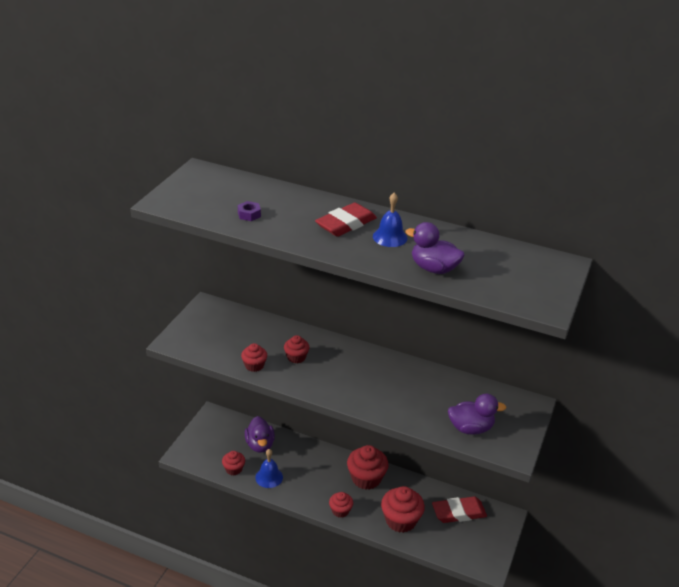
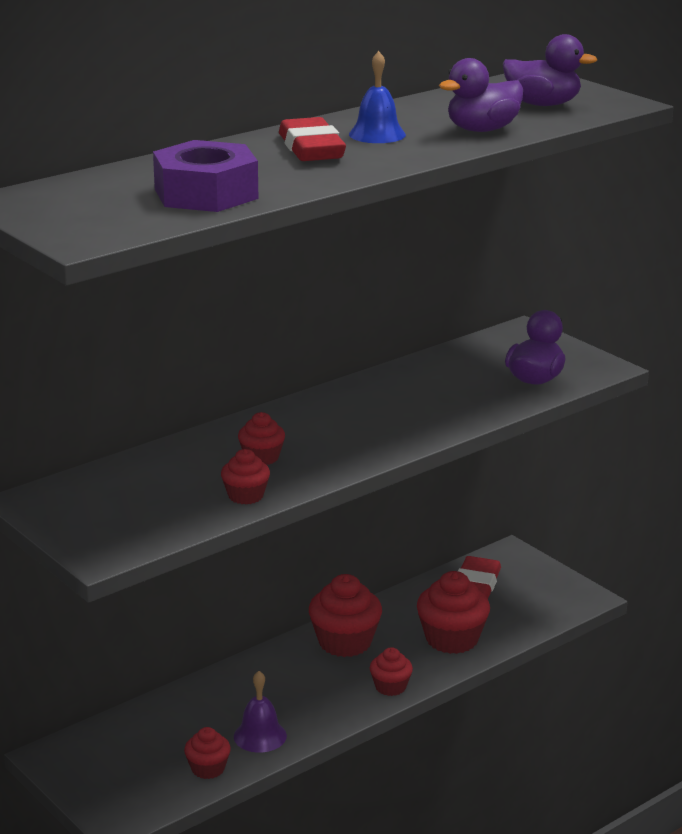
camera: 60 degrees left, 10 degrees down
purple nut [238,201,261,221] -> purple nut [153,140,258,212], size x2.40
purple duck [245,416,275,453] -> purple duck moved to [503,34,597,106]
blue bell [255,449,283,488] -> purple bell [234,671,287,753]

